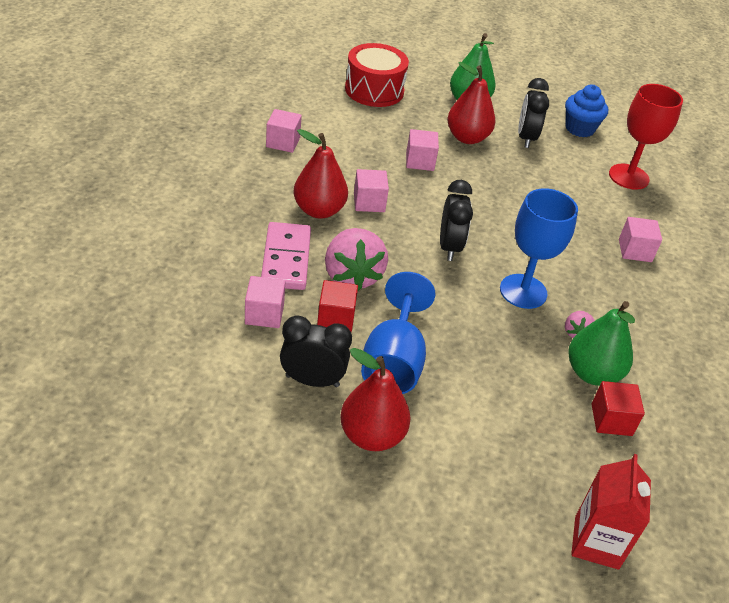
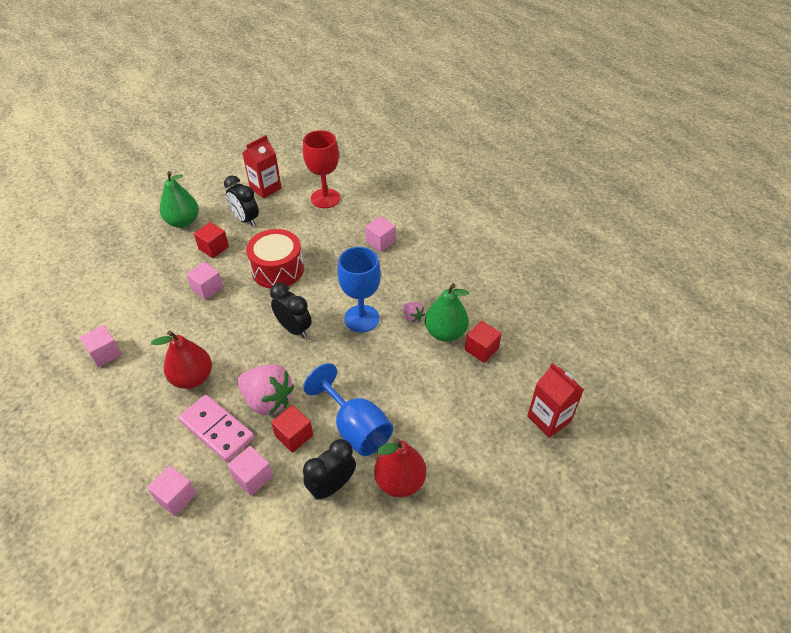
camera: 45 degrees left, 5 degrees up
red drum [345,43,409,107] -> red drum moved to [246,229,304,289]
pink cube [354,169,389,212] -> pink cube moved to [147,465,197,516]
red pear [447,62,496,144] -> red cube [194,222,229,258]
blue cupcake [565,85,608,137] -> red carton [242,135,281,199]

